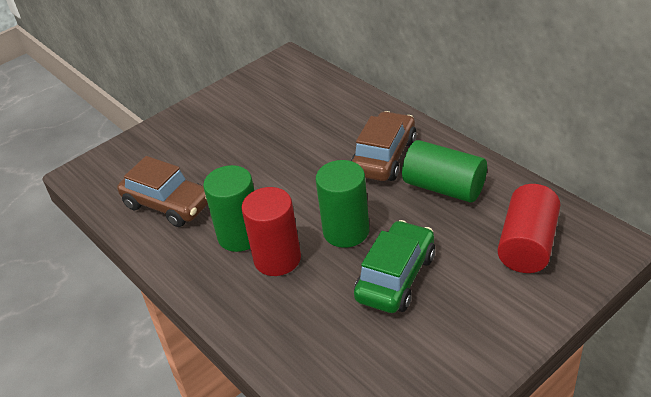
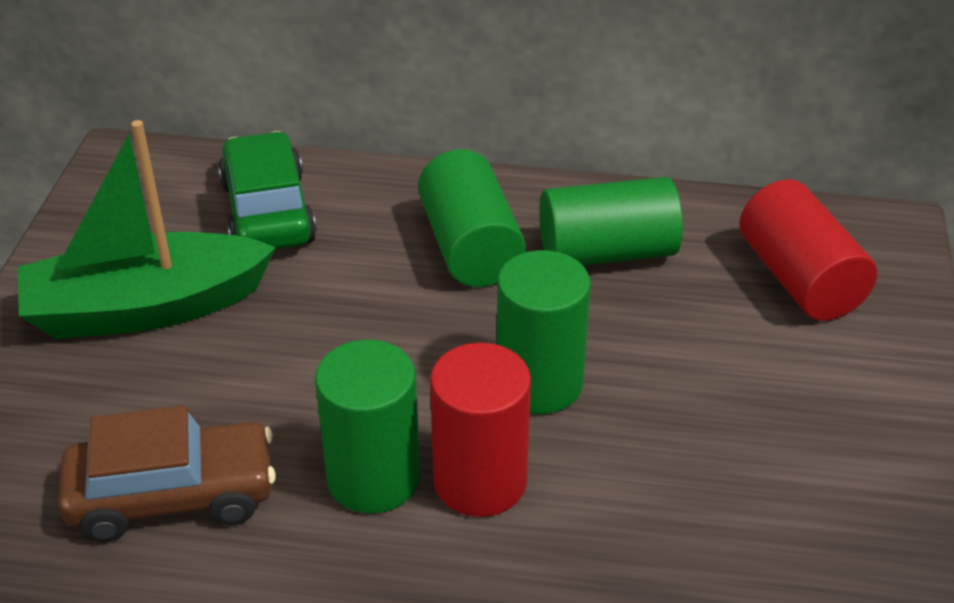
camera: 45 degrees left, 0 degrees up
brown car [351,111,417,181] -> green cylinder [418,149,526,287]
green car [354,220,435,313] -> green car moved to [218,131,317,249]
none -> green boat [18,120,276,339]

